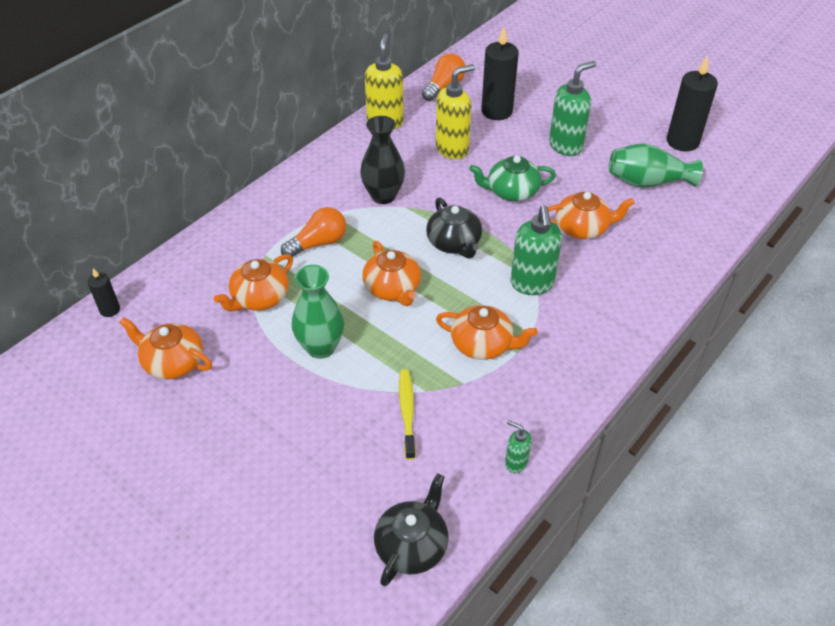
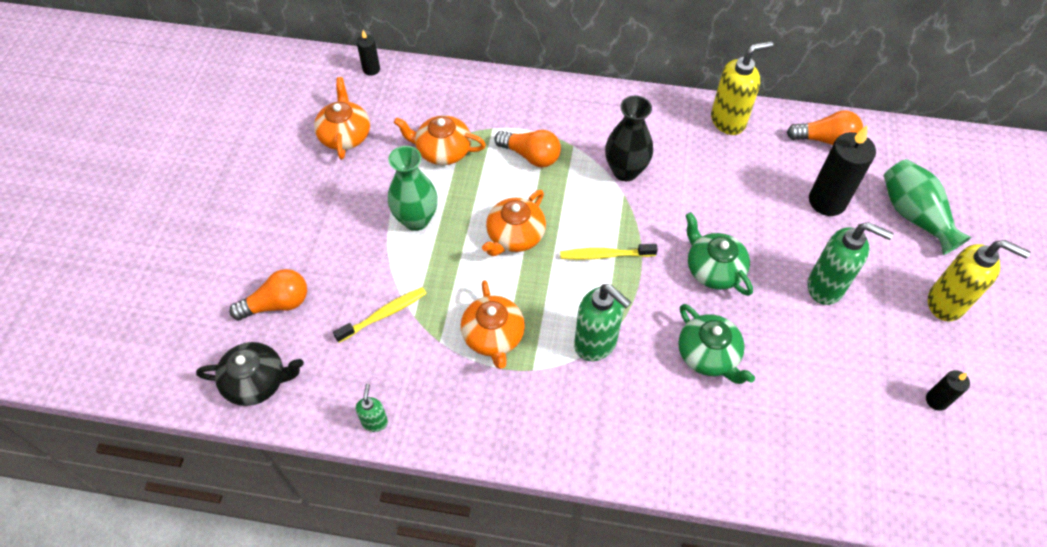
camera: 60 degrees right, 10 degrees up
black teapot [426,198,482,259] -> yellow toothbrush [560,244,658,260]
yellow soap dispenser [436,64,475,159] -> yellow soap dispenser moved to [928,240,1031,321]
green soap dispenser [511,205,562,295] -> green soap dispenser turned 105 degrees counterclockwise [574,284,631,361]
orange teapot [548,192,635,239] -> green teapot [678,304,755,384]
green vase [609,144,703,188] -> green vase moved to [884,159,972,255]
black candle [667,55,718,151] -> black candle [926,370,970,411], size x0.51
none -> orange light bulb [229,269,307,320]

